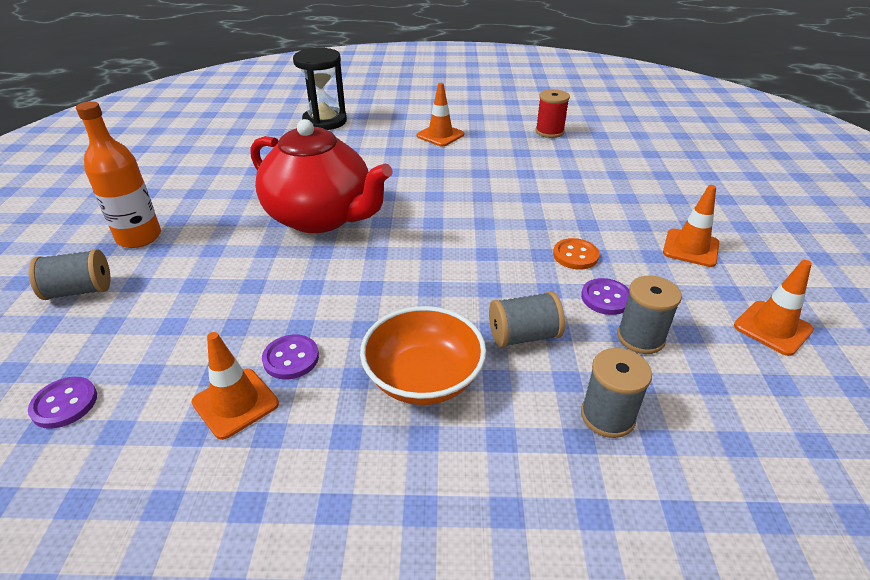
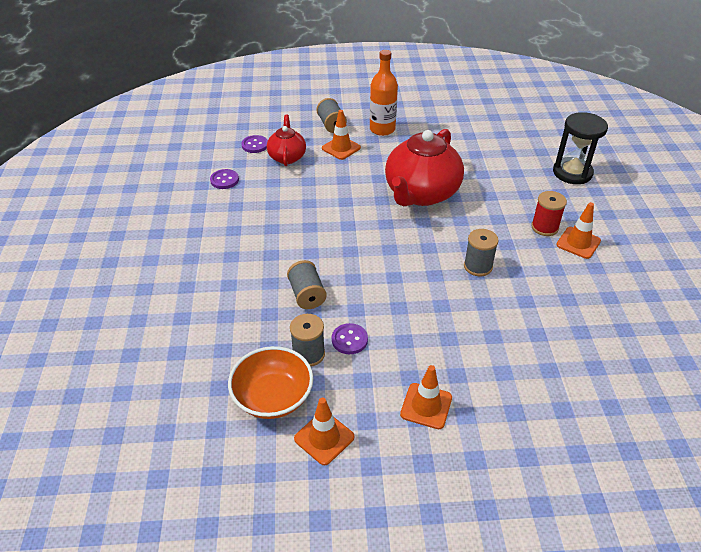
camera: 85 degrees right, 5 degrees up
orange traffic cone [192,332,279,440] -> orange traffic cone moved to [322,110,361,160]
purple button [262,334,319,380] -> purple button moved to [210,169,239,189]
orange bowl [360,306,486,405] -> orange bowl moved to [228,346,313,419]
red spool [535,89,570,138] -> red spool moved to [531,191,567,236]
orange button [553,238,599,270] -> none
grey spool [581,348,652,438] -> grey spool moved to [464,229,499,276]
none -> red teapot [267,114,306,166]

